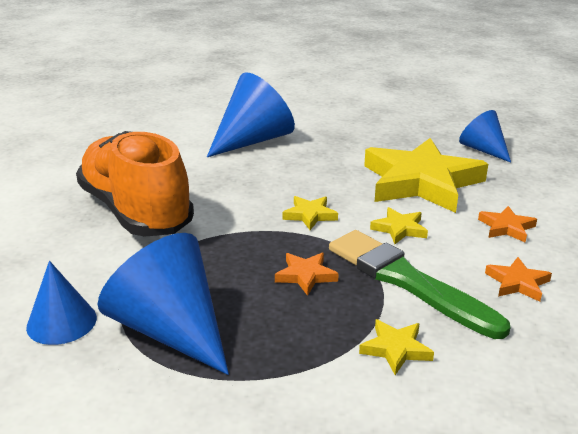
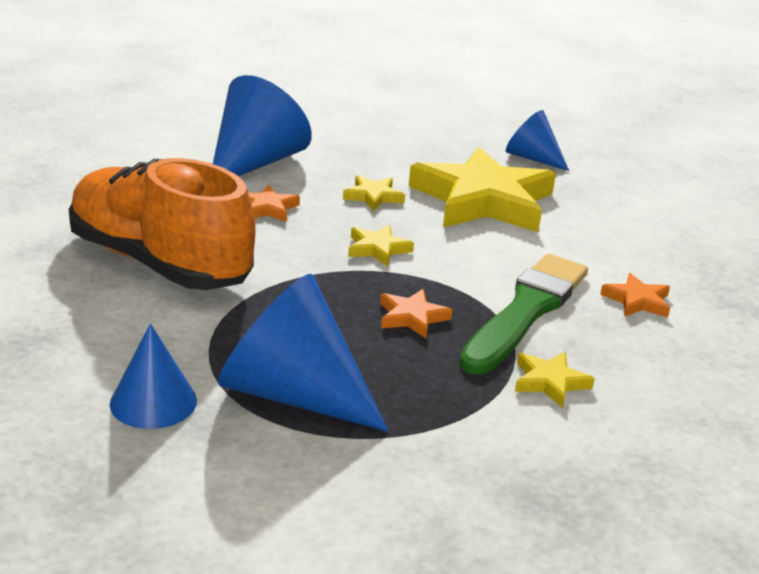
camera: 20 degrees left, 0 degrees up
green brush [329,230,511,339] -> green brush turned 90 degrees clockwise [459,254,588,375]
yellow star [370,207,428,244] -> yellow star moved to [343,175,405,211]
orange star [478,206,537,242] -> orange star moved to [248,185,300,222]

